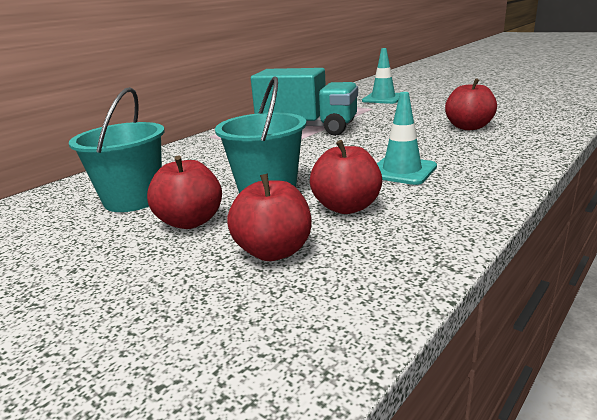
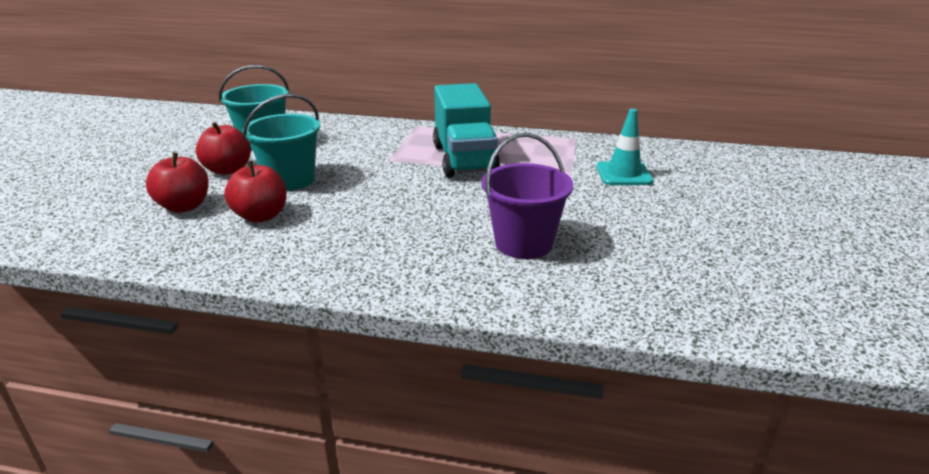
camera: 60 degrees right, 5 degrees up
turquoise traffic cone [377,92,437,185] -> none
red apple [445,78,497,130] -> purple bucket [482,133,573,259]

